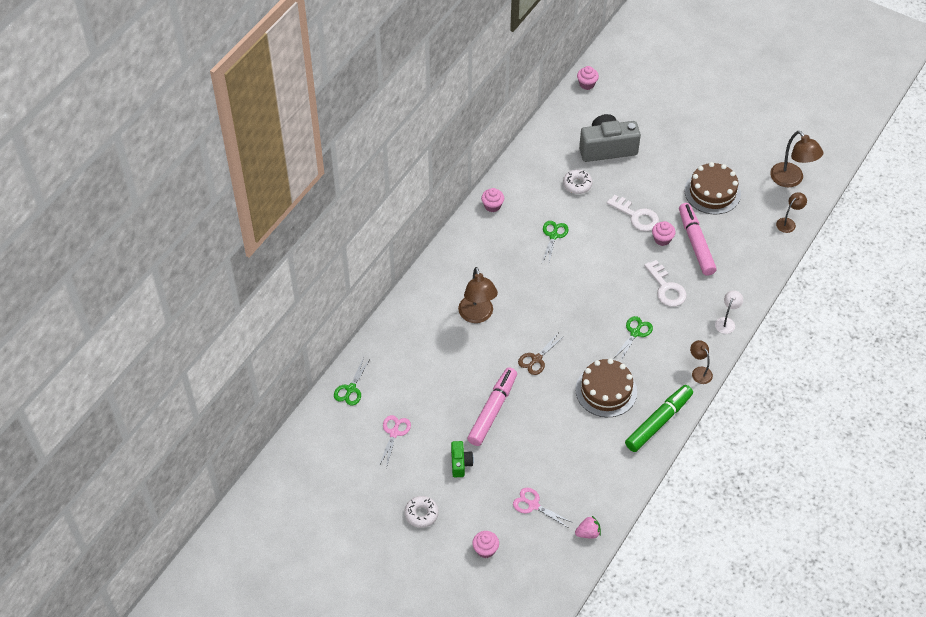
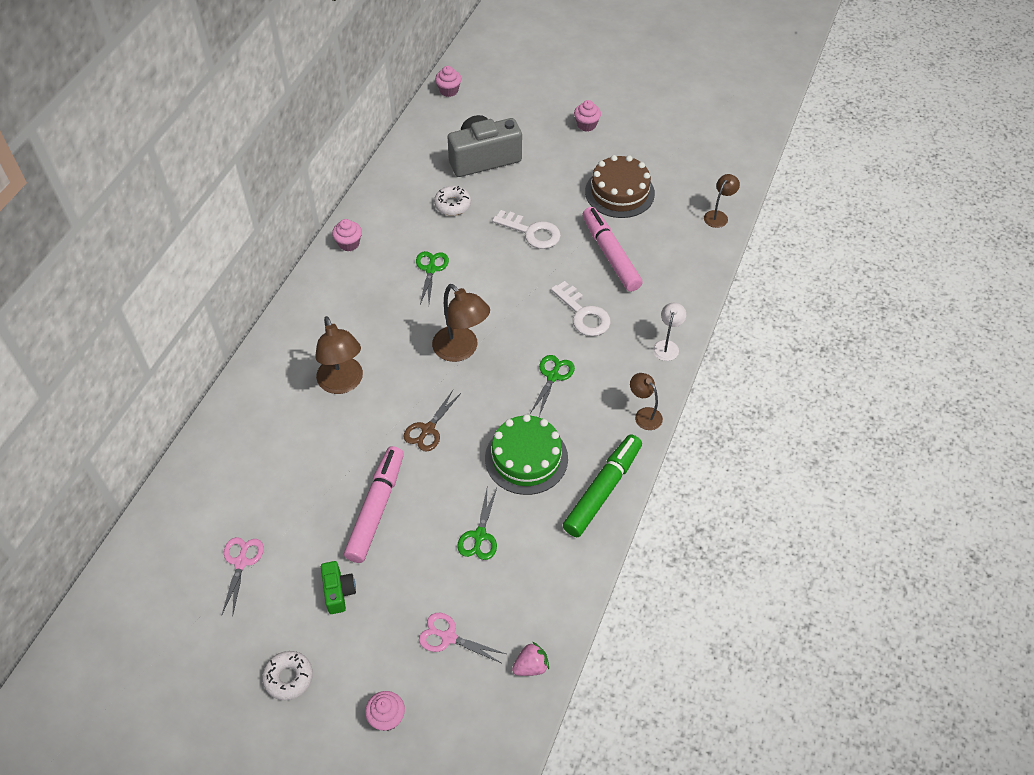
camera: 10 degrees left, 0 degrees up
green scissors [334,357,371,406] -> green scissors moved to [457,488,497,560]
brown cake [575,359,637,417] -> green cake [485,414,568,495]
pink cupcake [652,221,676,246] -> pink cupcake moved to [574,100,601,132]
brown lamp [770,131,823,187] -> brown lamp moved to [432,284,490,362]

